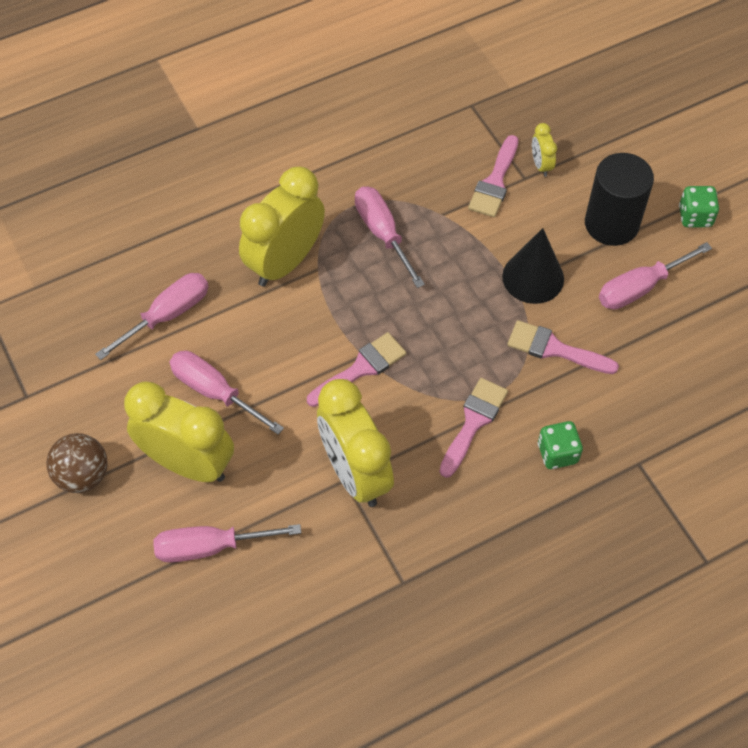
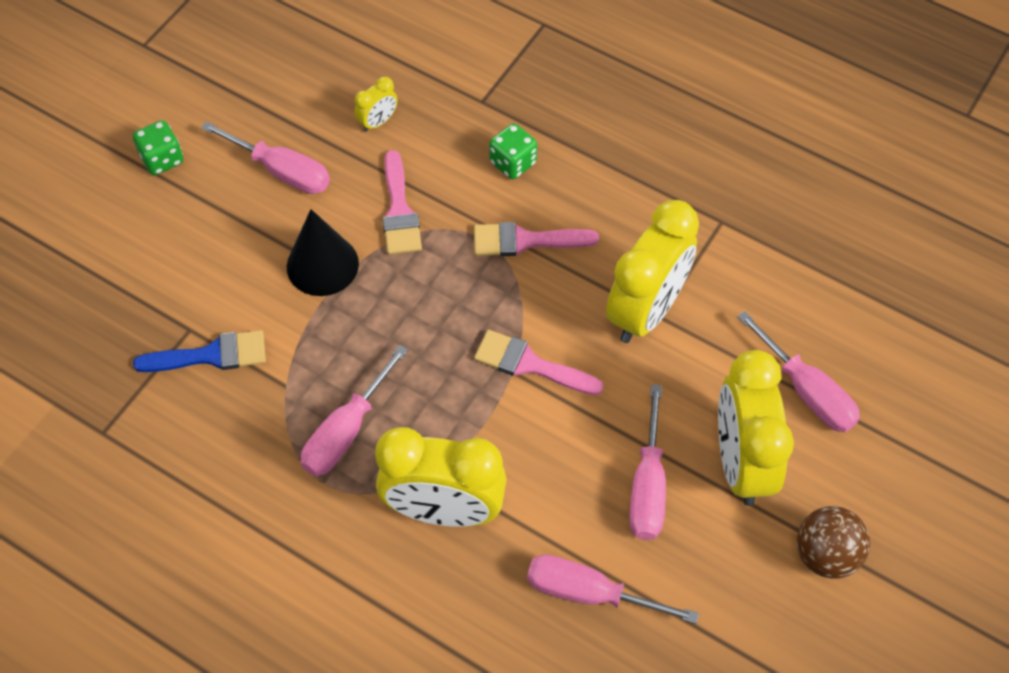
camera: 120 degrees left, 0 degrees up
pink brush [468,135,518,217] -> blue brush [133,330,266,372]
yellow clock [532,123,557,177] -> yellow clock moved to [354,77,398,132]
black cylinder [585,153,654,246] -> none

